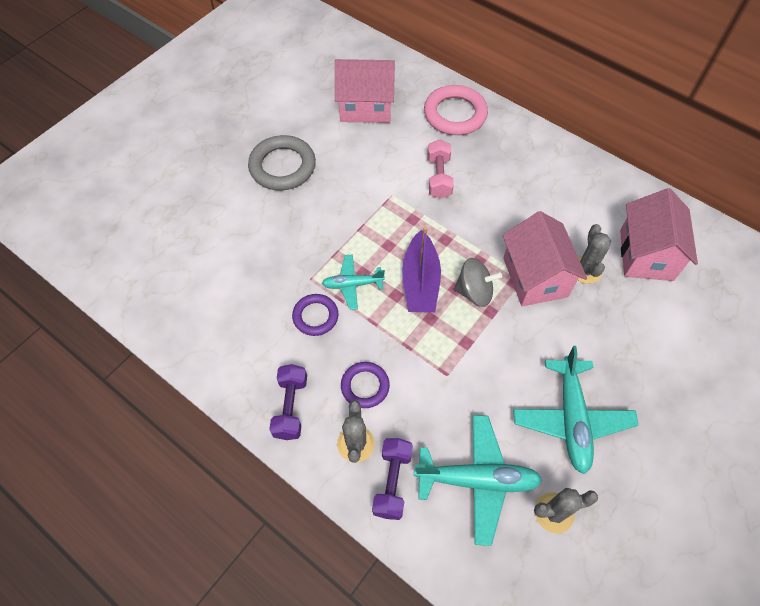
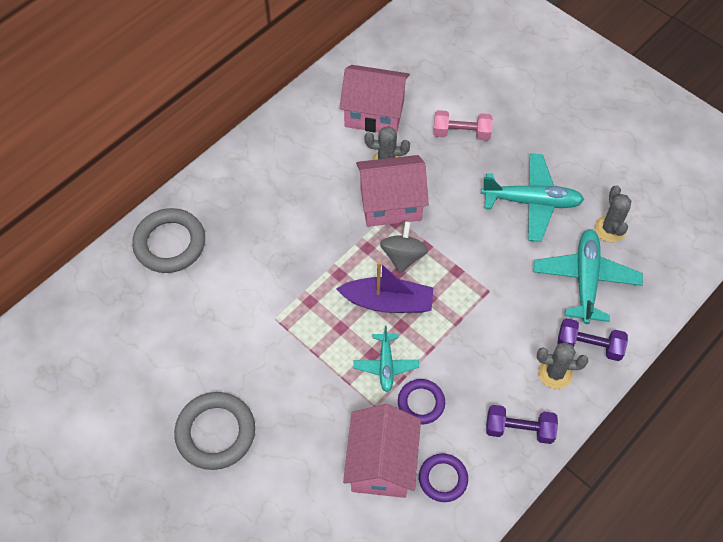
camera: 85 degrees left, 0 degrees up
pink house [335,59,395,123] -> pink house moved to [343,404,421,498]
purple ring [341,362,390,408] -> purple ring moved to [419,453,468,502]
pink ring [424,85,488,135] -> grey ring [132,208,205,273]
pink dumbbell [427,140,454,199] -> pink dumbbell moved to [433,110,493,141]

